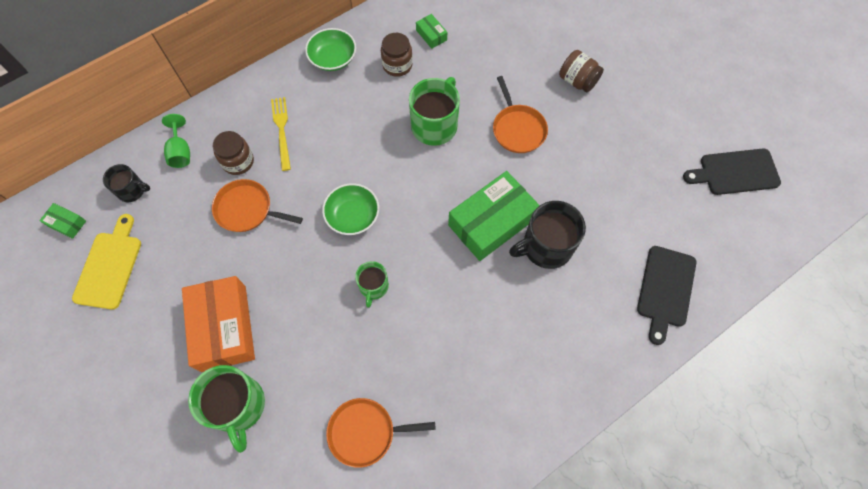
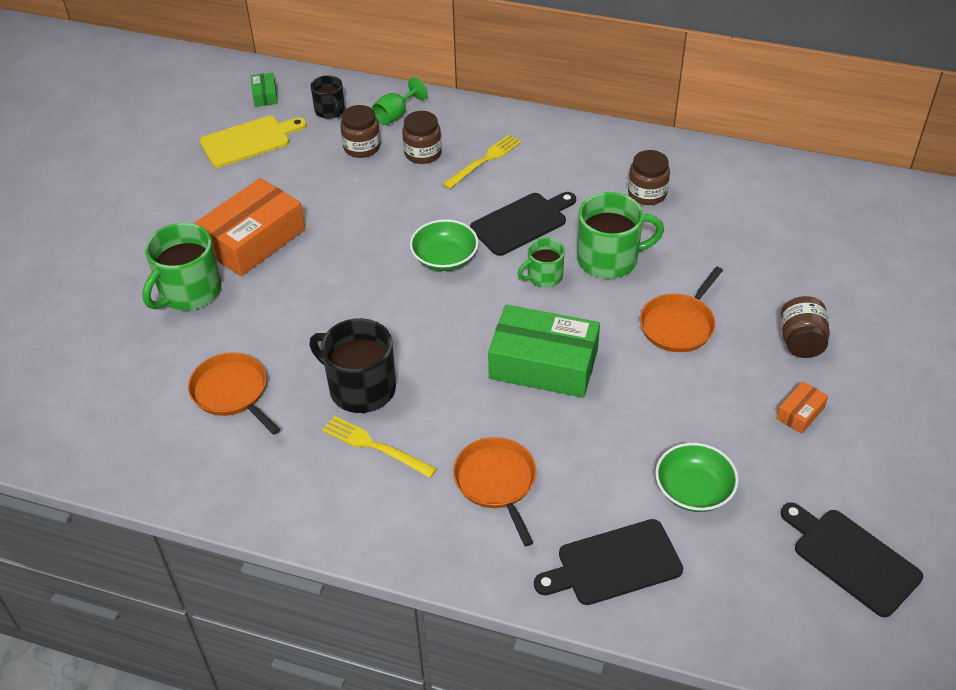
camera: 55 degrees right, 20 degrees down
orange pan [212,179,303,232] -> orange pan moved to [453,437,537,546]
green bowl [305,28,356,71] -> green bowl moved to [655,443,739,512]
green mug [355,261,389,308] -> green mug moved to [517,238,565,288]
green box [416,14,447,49] -> none
black mug [509,201,586,269] -> black mug moved to [309,318,396,413]
none -> yellow fork [322,416,437,478]
none -> brown jar [340,105,380,158]
none -> black cutting board [470,192,576,256]
none -> orange box [776,381,828,434]

